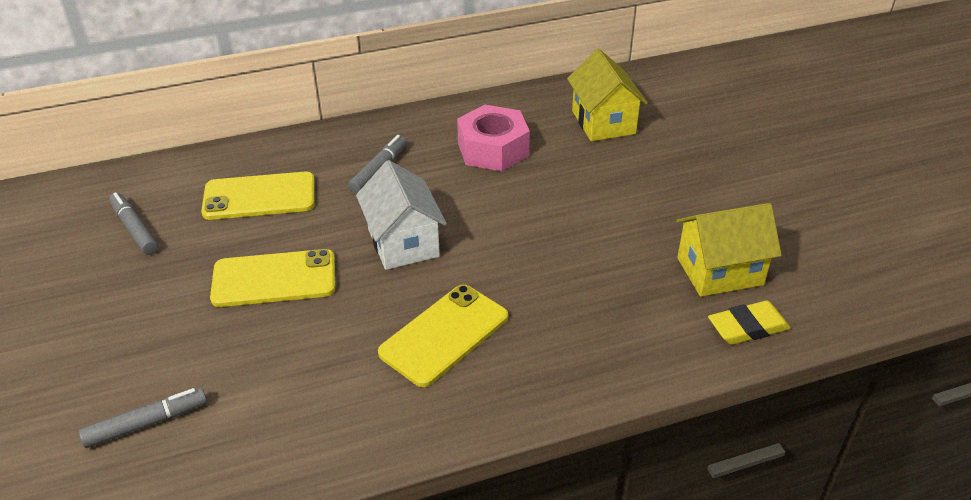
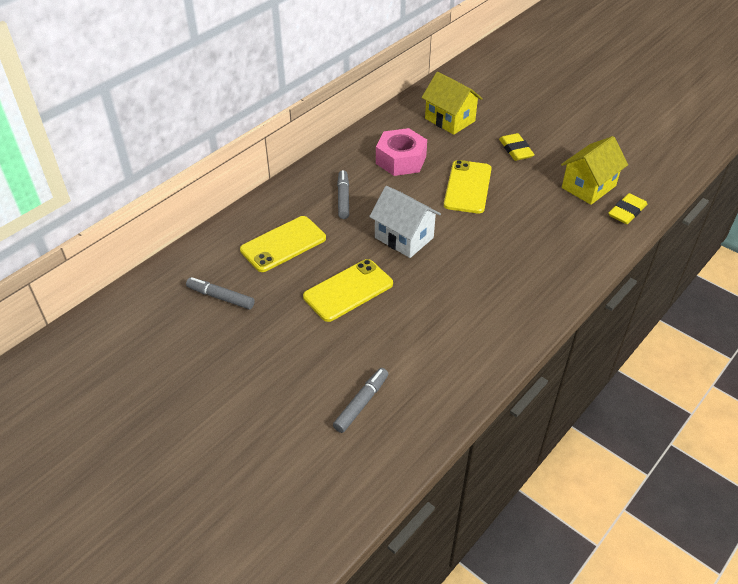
camera: 30 degrees left, 5 degrees up
yellow phone [378,285,508,387] -> yellow phone moved to [444,160,492,214]
none -> yellow eraser [499,133,535,161]

